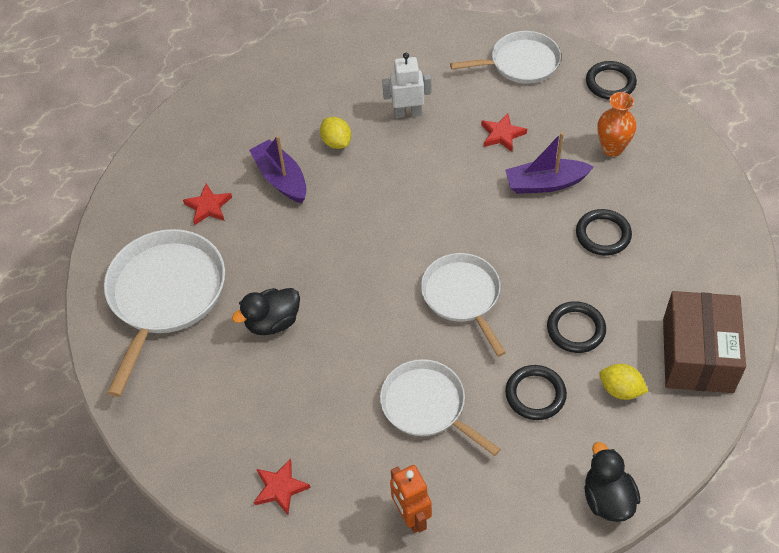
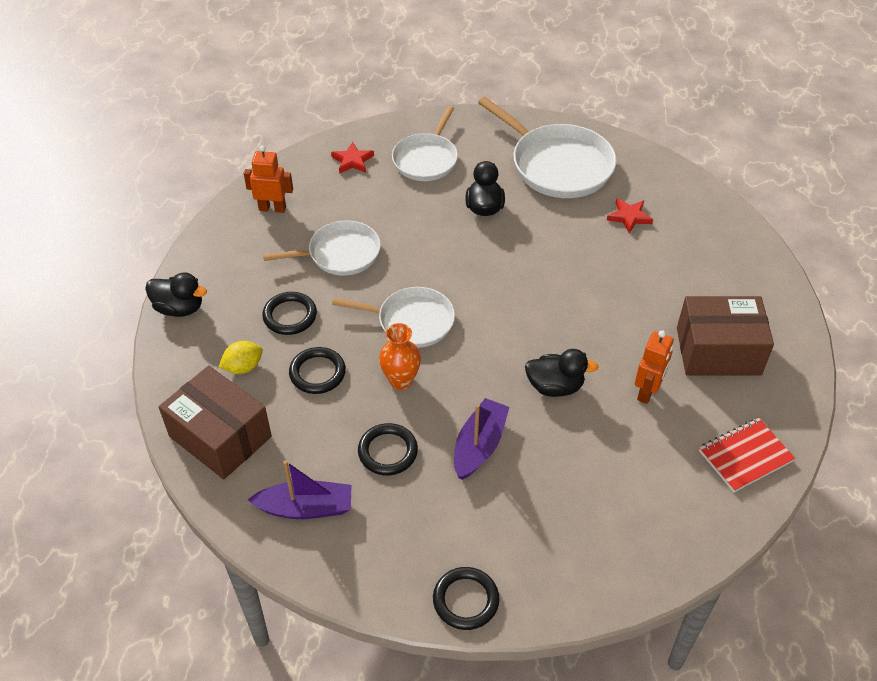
camera: 120 degrees right, 5 degrees down
purple boat [249,135,307,203] -> purple boat moved to [248,460,351,519]
yellow lemon [320,117,351,149] -> none
white robot [382,53,431,118] -> orange robot [635,330,674,404]
white pan [450,31,561,84] -> white pan moved to [392,106,458,181]
red star [481,113,527,152] -> none
black ring [586,61,637,100] -> black ring moved to [433,567,499,630]
orange vase [598,92,636,157] -> orange vase moved to [379,323,421,390]
none -> black duck [525,349,598,397]
none -> brown box [677,296,774,375]
none -> red notebook [699,418,795,492]

